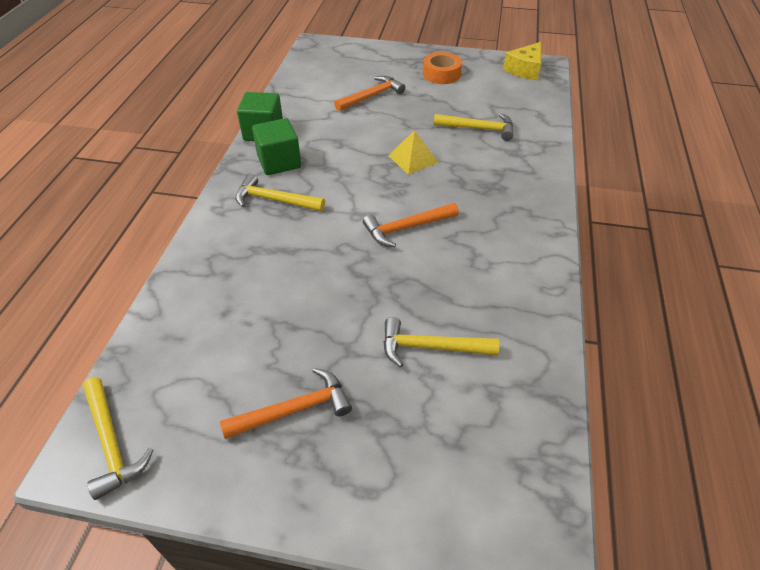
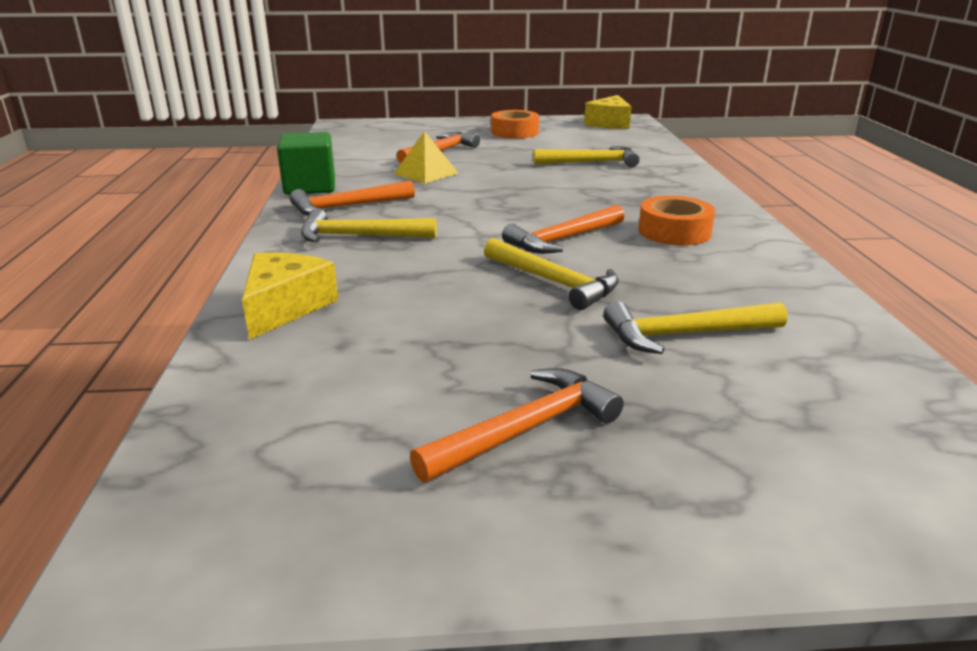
camera: 15 degrees left, 20 degrees down
yellow hammer [83,377,153,500] -> yellow hammer moved to [484,238,619,310]
green cube [252,118,301,175] -> orange hammer [290,180,415,216]
yellow pyramid [388,130,438,175] -> yellow pyramid moved to [394,131,458,183]
none -> yellow cheese [242,252,338,340]
none -> orange tape [639,196,715,246]

